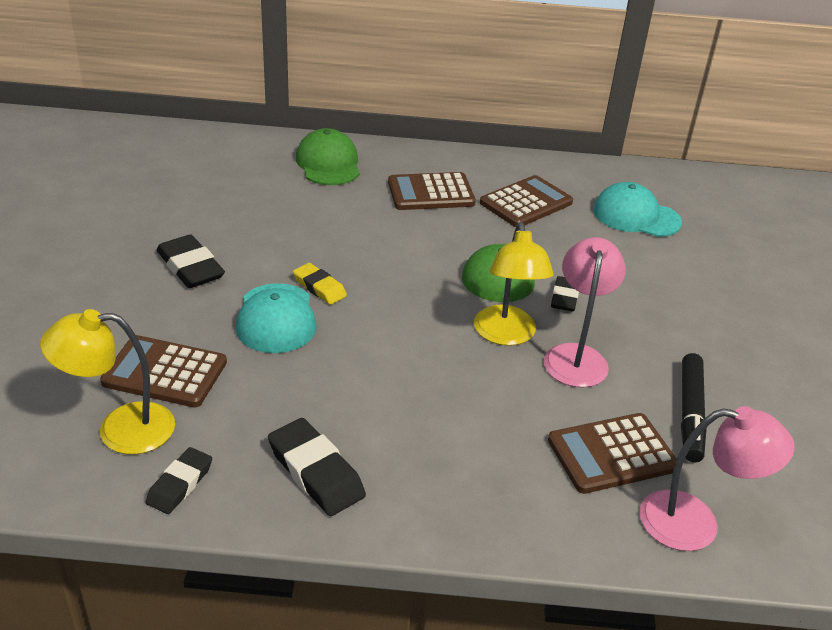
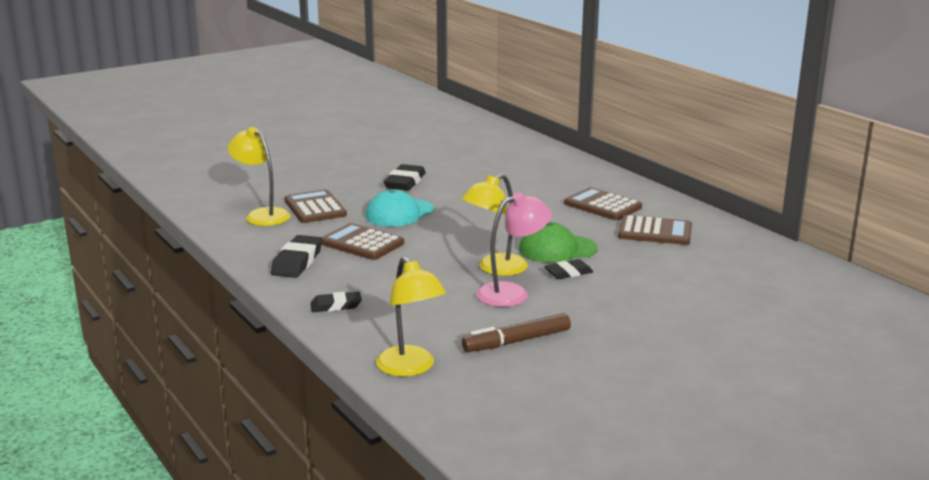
camera: 55 degrees right, 15 degrees down
black eraser [146,447,212,514] -> black eraser moved to [310,292,362,312]
yellow eraser [293,263,347,305] -> none
green cap [296,128,360,185] -> none
brown calculator [548,413,677,494] -> brown calculator moved to [321,223,404,260]
turquoise cap [593,182,682,237] -> none
pink lamp [640,406,795,551] -> yellow lamp [376,256,446,377]
black marker [681,353,707,462] -> brown marker [462,313,571,352]

